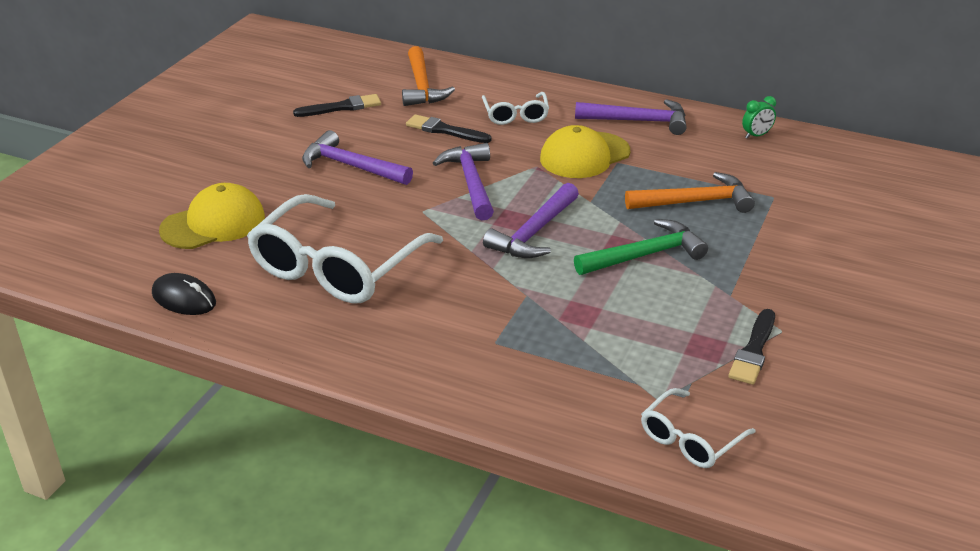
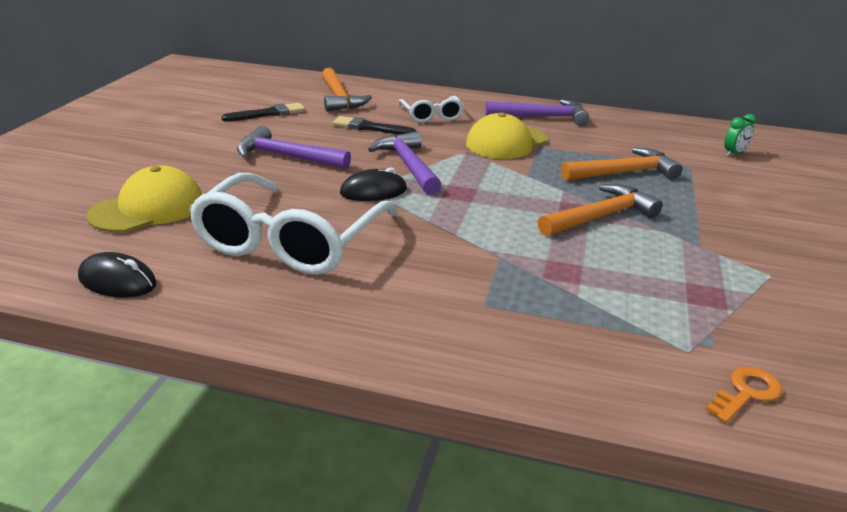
camera: 10 degrees left, 5 degrees down
purple hammer [483,183,579,258] -> none
green hammer [574,219,708,275] -> orange hammer [538,184,662,236]
white glasses [641,388,756,468] -> orange key [705,367,783,423]
black brush [728,309,775,385] -> none
green clock [742,96,776,139] -> green clock moved to [724,114,756,157]
none -> black mouse [340,167,407,201]

